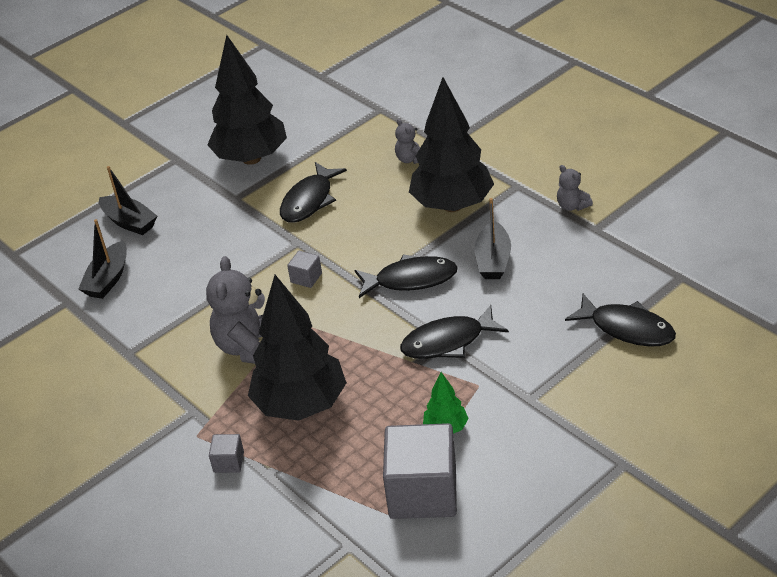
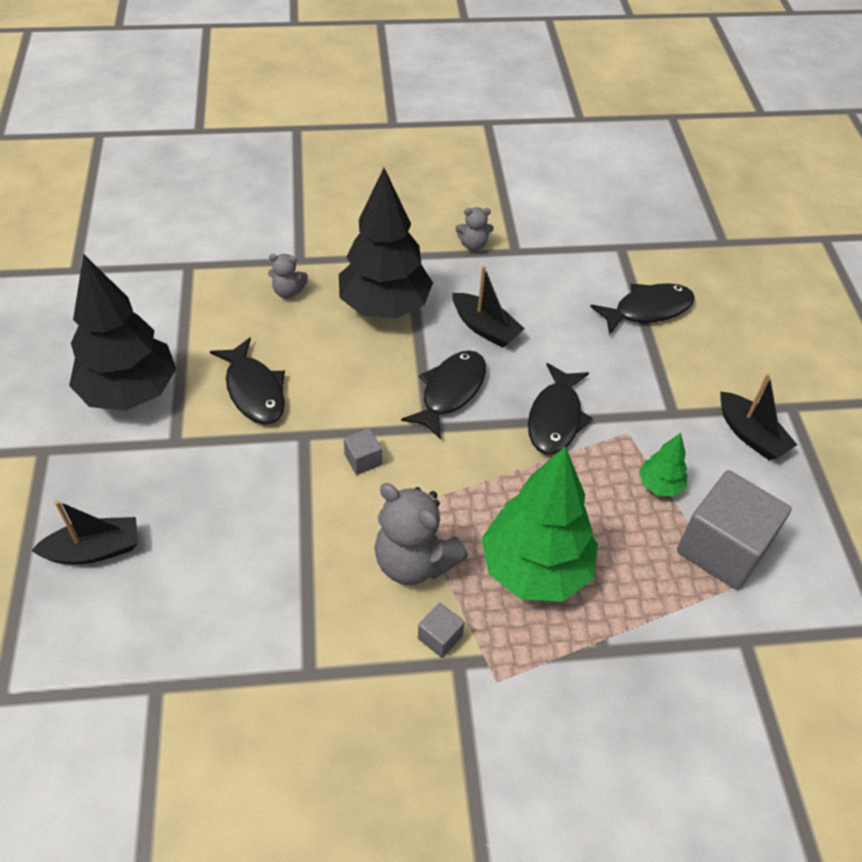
camera: 60 degrees left, 10 degrees up
black boat [78,219,127,299] -> black boat moved to [720,373,797,460]
grey cube [209,434,244,473] -> grey cube moved to [418,603,464,658]
black tree [248,275,347,421] -> green tree [481,447,598,602]

